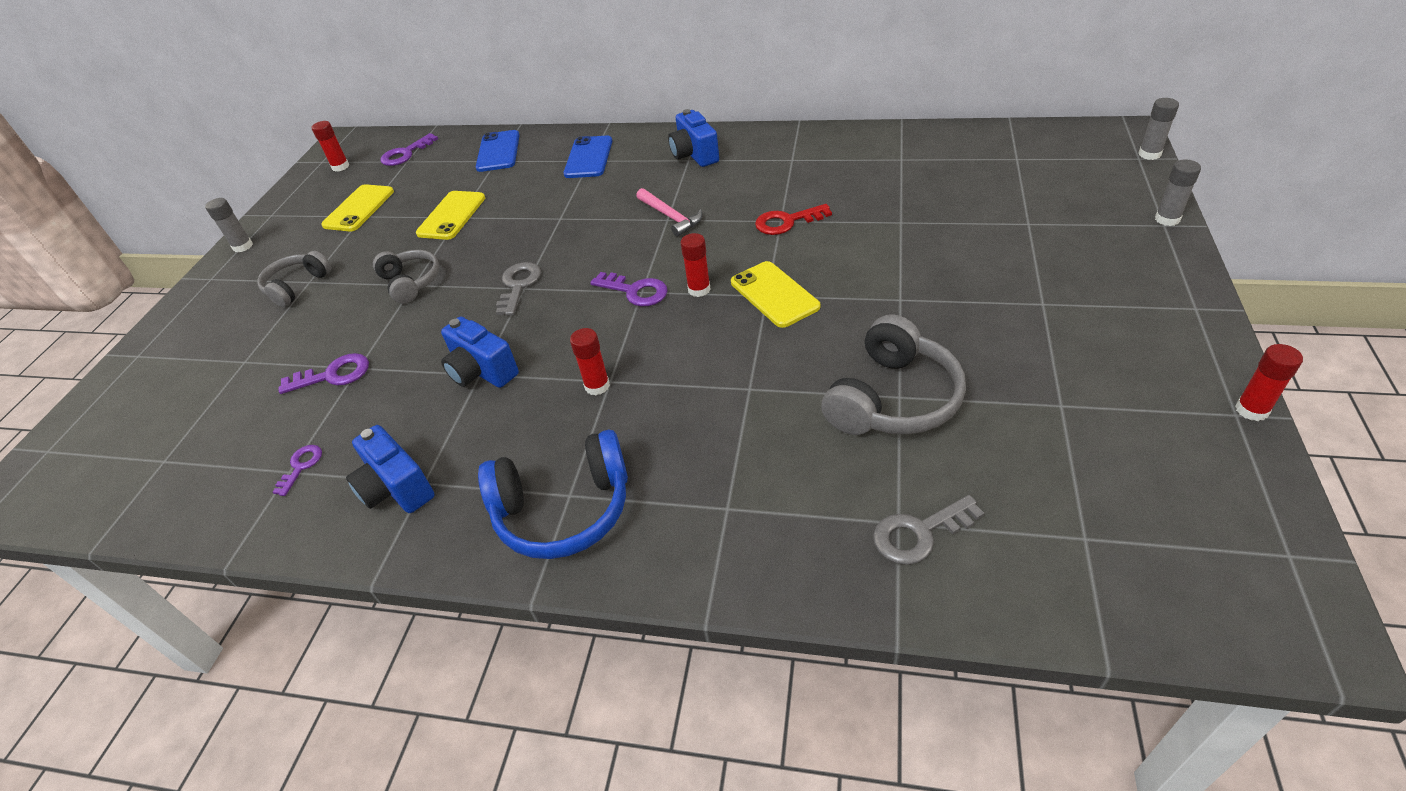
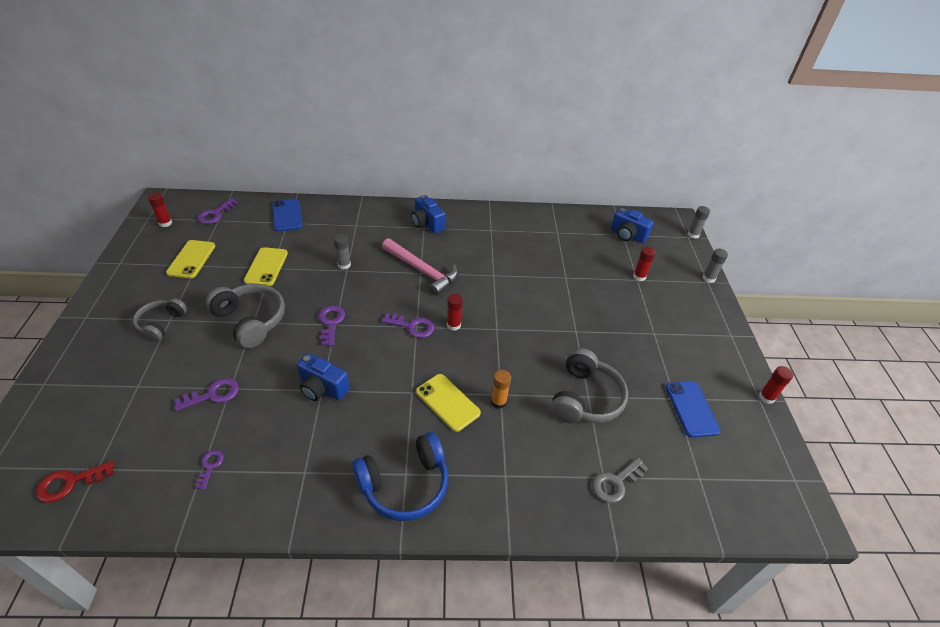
camera: 20 degrees left, 0 degrees up
grey glue stick [205,198,253,252] -> grey glue stick moved to [334,234,351,269]
blue camera [346,425,434,513] -> blue camera moved to [611,208,654,243]
grey headphones [373,250,440,304] -> grey headphones [206,284,285,348], size x1.58
grey key [496,262,541,316] -> purple key [318,305,345,346]
blue phone [564,136,612,178] -> blue phone moved to [665,381,721,438]
red glue stick [570,328,610,395] -> red glue stick moved to [633,247,656,281]
pink hammer [636,188,702,237] -> pink hammer [382,238,458,296], size x1.61
yellow phone [731,261,820,328] -> yellow phone moved to [416,374,481,432]
red key [755,204,832,235] -> red key moved to [36,461,115,503]
none -> orange glue stick [491,370,511,409]

